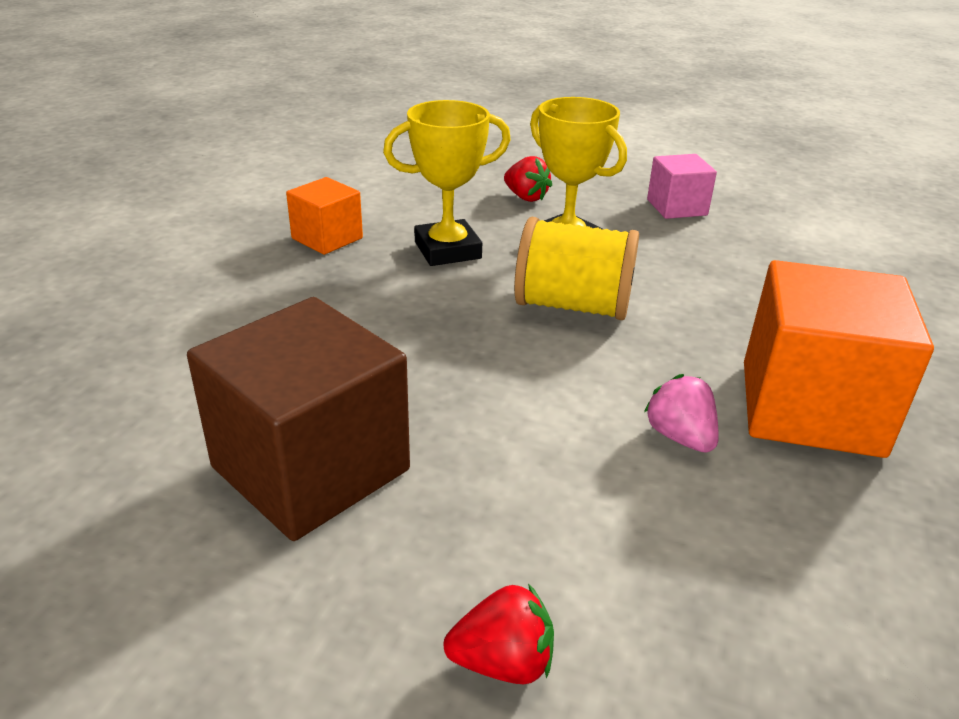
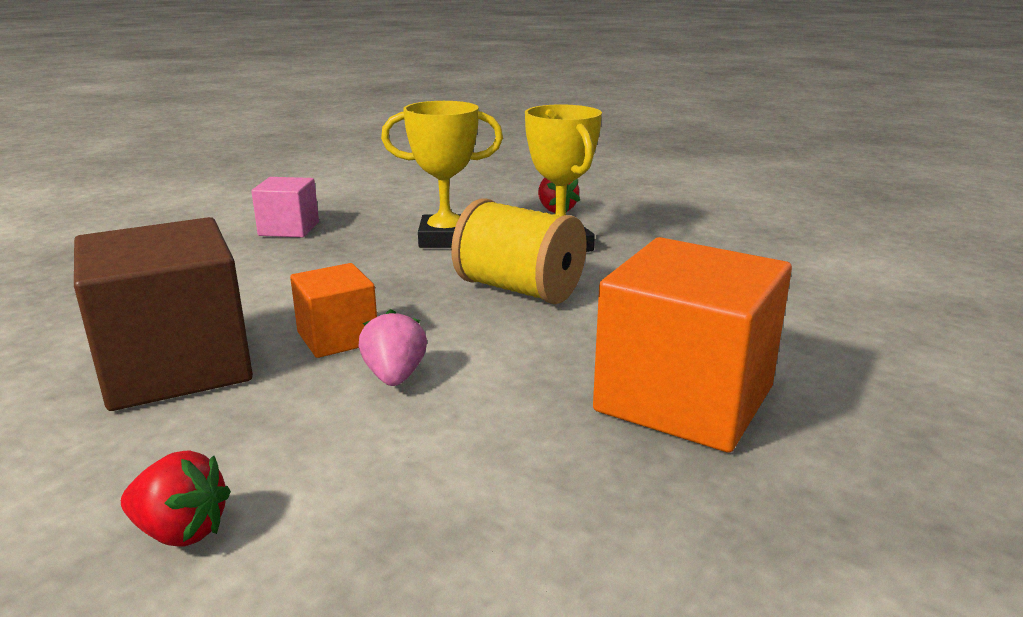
camera: 20 degrees right, 10 degrees down
orange cube [286,177,363,255] -> orange cube moved to [290,263,377,358]
pink strawberry [644,374,719,452] -> pink strawberry moved to [359,309,427,386]
pink cube [647,154,717,219] -> pink cube moved to [251,177,319,237]

